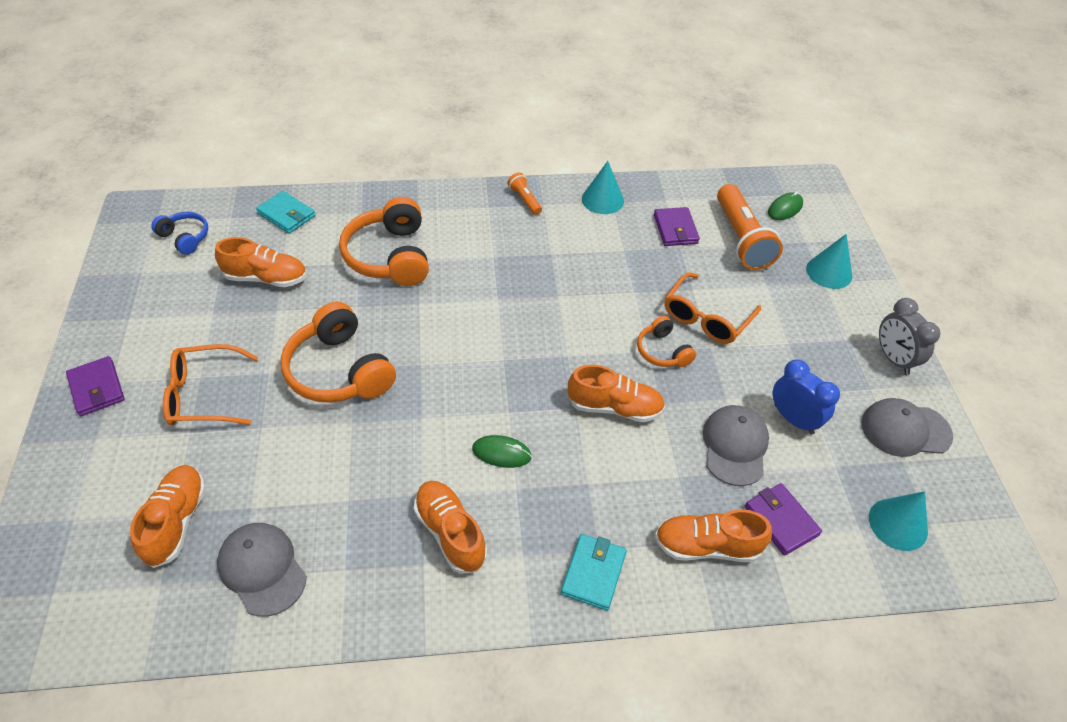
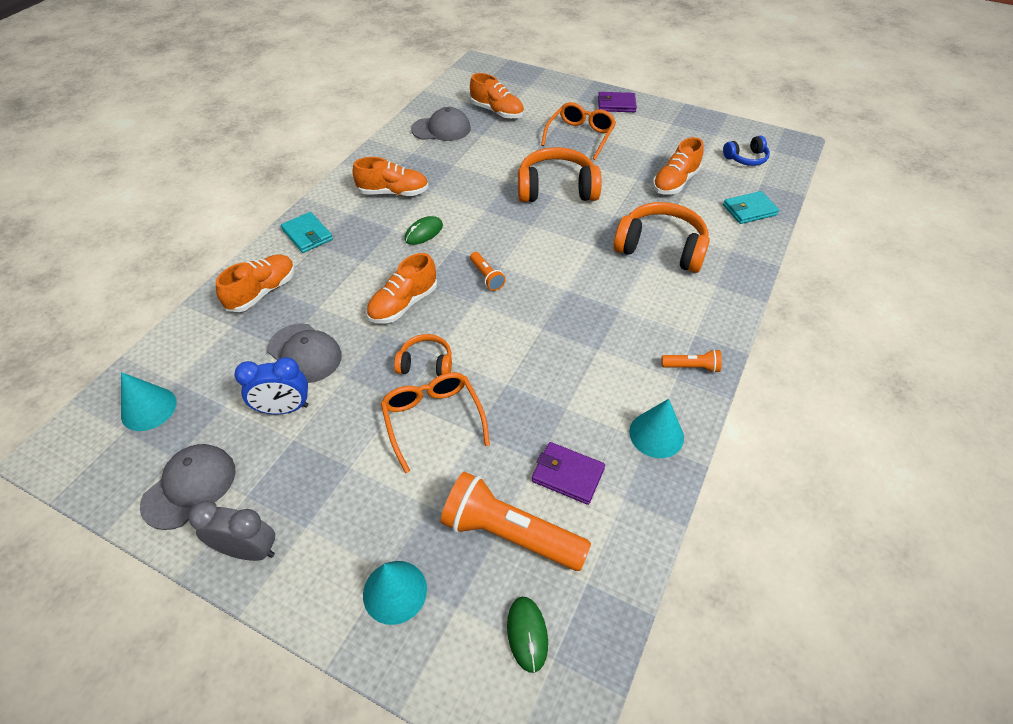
camera: 125 degrees right, 0 degrees up
purple wallet [745,483,822,556] -> none
none -> orange flashlight [470,252,506,291]

